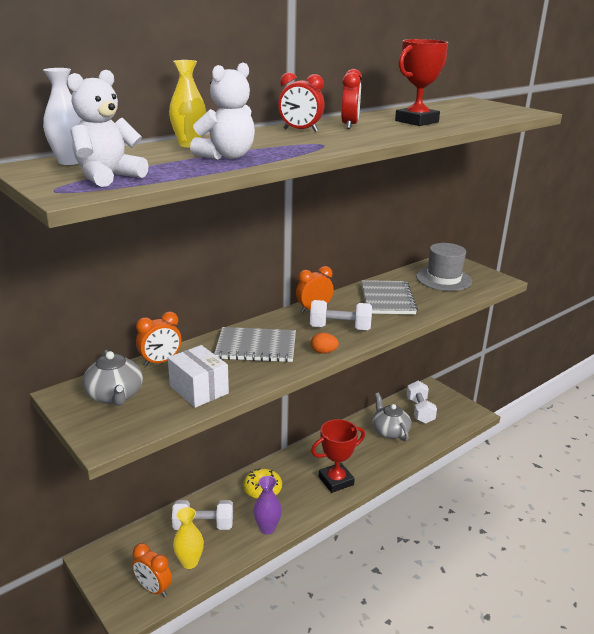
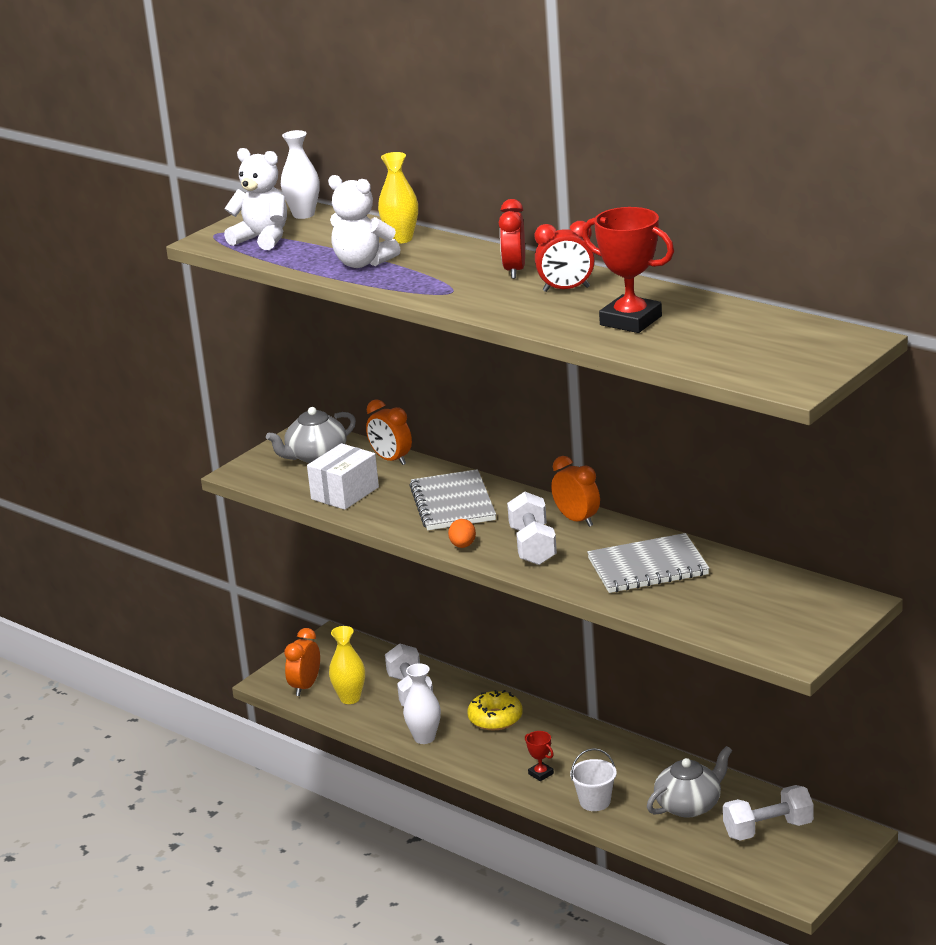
camera: 80 degrees right, 0 degrees up
purple vase [253,476,282,534] -> white vase [403,663,441,744]
red trophy [311,419,365,493] -> red trophy [525,731,554,781], size x0.46
grey hat [416,243,472,291] -> none
none -> white bucket [570,748,617,811]

